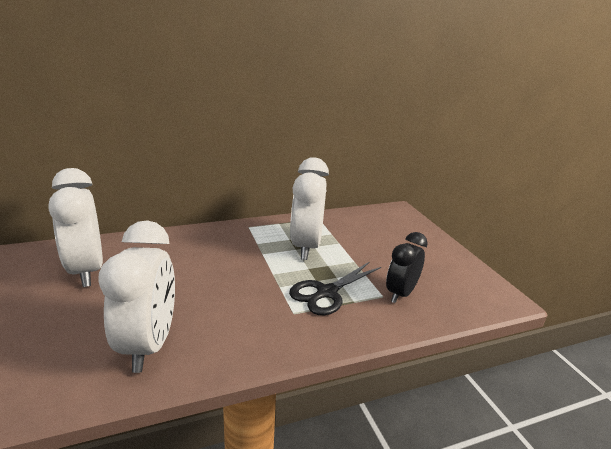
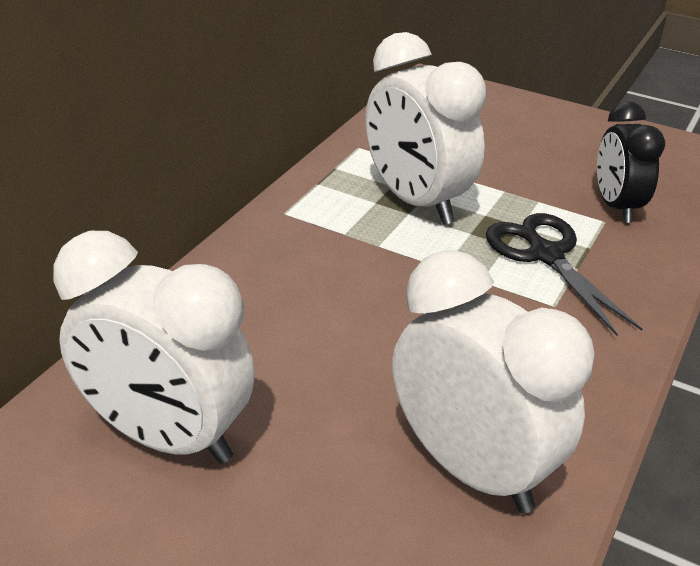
camera: 40 degrees left, 10 degrees up
black scissors [289,261,381,315] -> black scissors turned 150 degrees clockwise [486,213,642,336]

